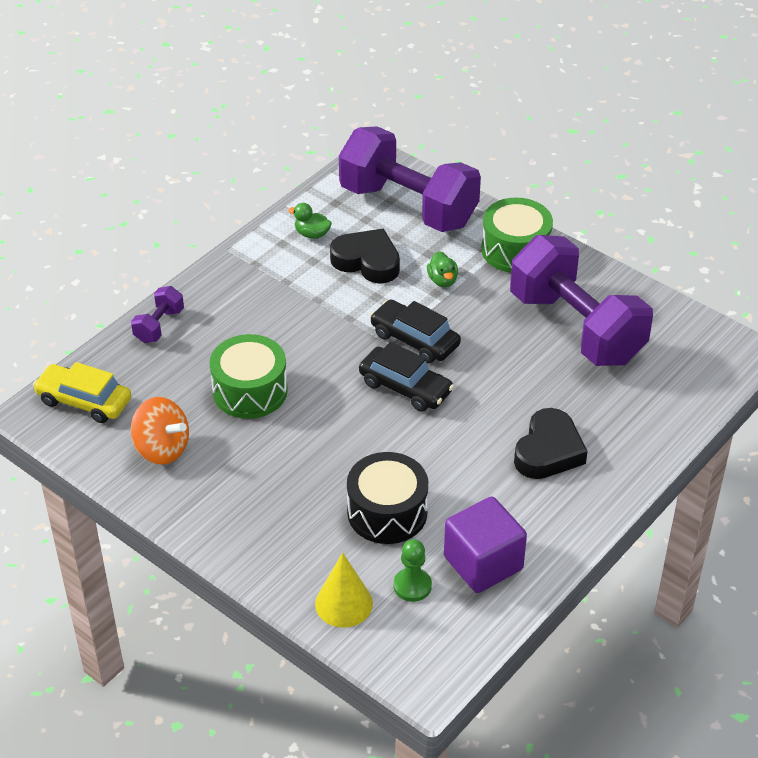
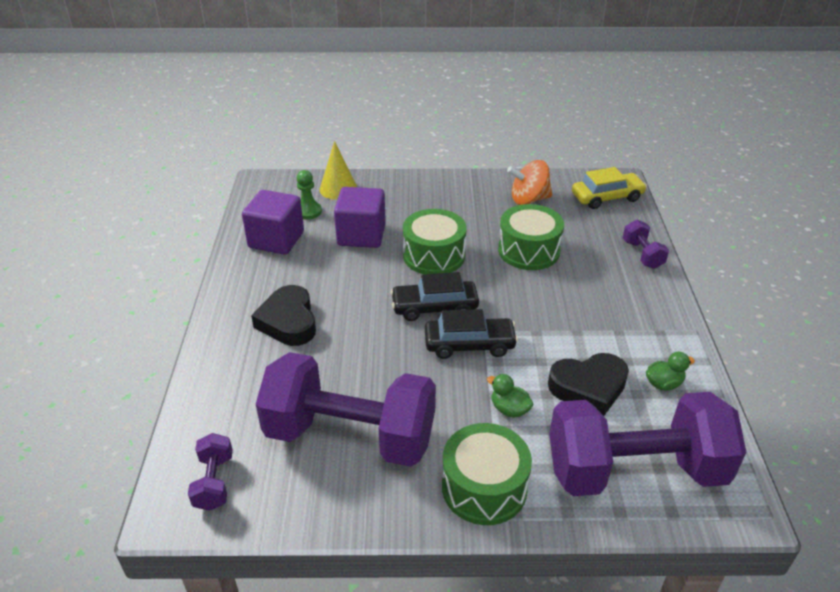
camera: 140 degrees right, 5 degrees down
black drum [347,452,428,544] -> purple cube [334,187,386,248]
none -> purple dumbbell [188,433,233,511]
none -> green drum [403,209,467,274]

